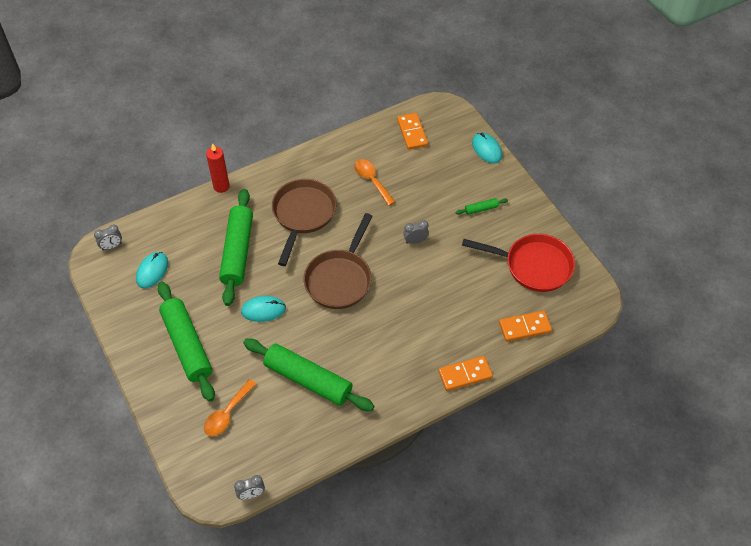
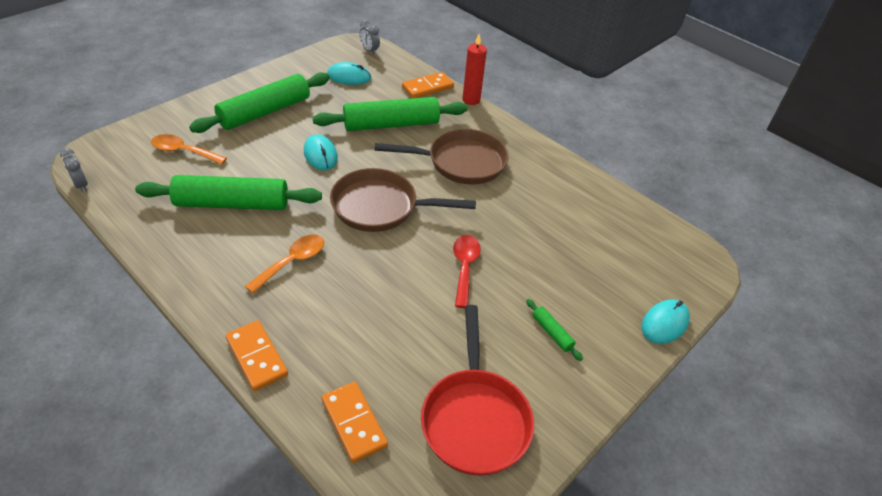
camera: 70 degrees right, 10 degrees down
green rolling pin [243,338,374,411] -> green rolling pin turned 75 degrees clockwise [135,175,322,210]
orange spoon [354,159,395,206] -> orange spoon moved to [245,234,324,293]
orange domino [397,113,428,150] -> orange domino moved to [402,72,454,98]
grey clock [403,220,429,244] -> red spoon [453,235,481,308]

